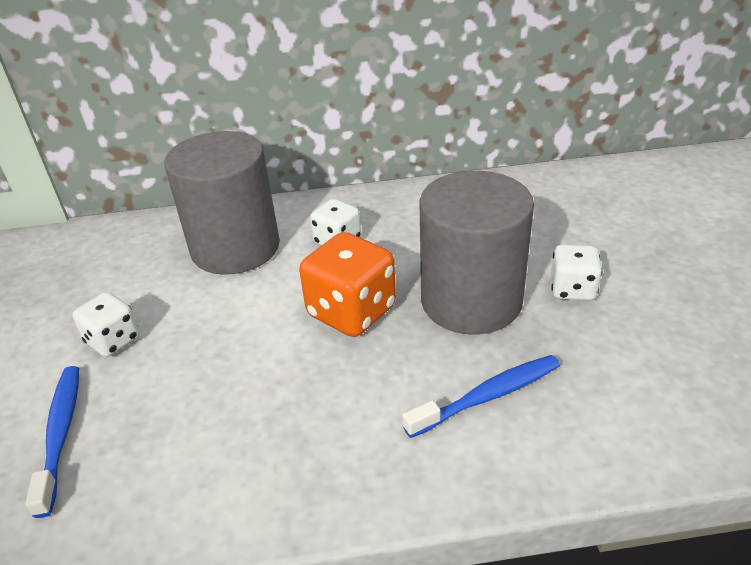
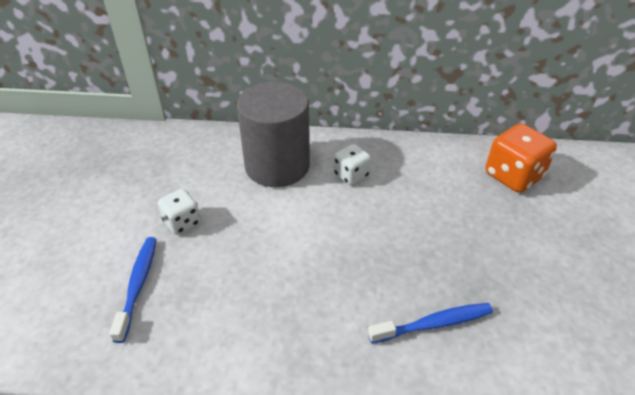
camera: 10 degrees right, 5 degrees up
orange dice [299,232,396,337] -> orange dice moved to [486,124,557,193]
grey cylinder [420,171,534,334] -> none
white dice [551,244,603,301] -> none

